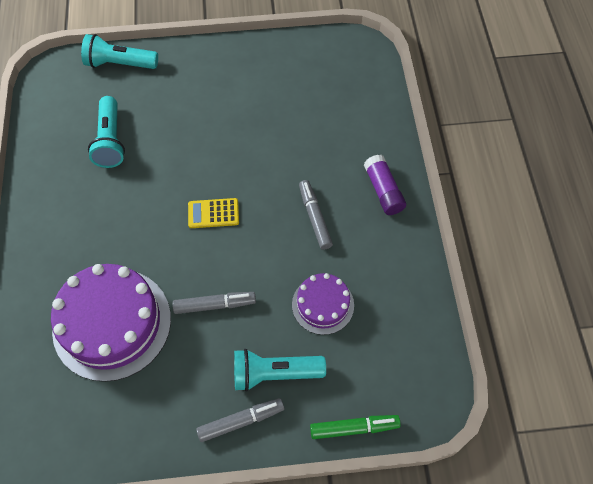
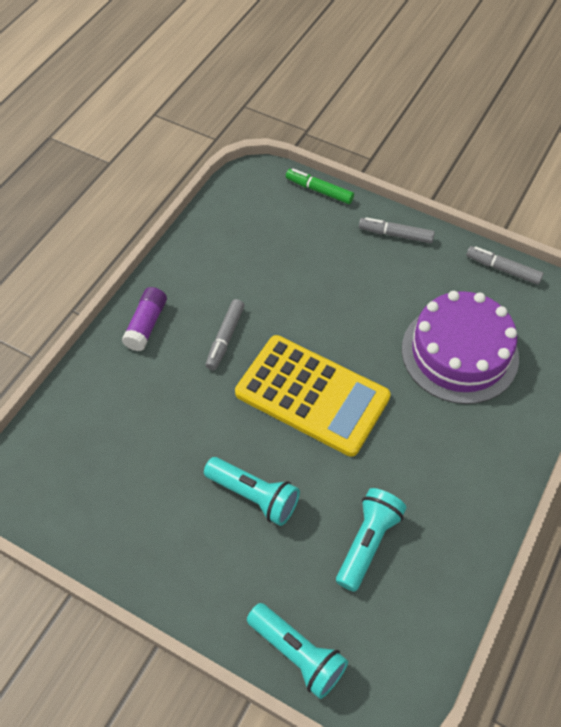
camera: 145 degrees left, 5 degrees down
grey marker [172,292,256,314] -> grey marker moved to [466,246,544,285]
yellow calculator [188,198,239,228] -> yellow calculator [235,335,391,457], size x2.47
turquoise flashlight [234,349,326,392] -> turquoise flashlight moved to [204,457,300,526]
purple cake [292,273,354,335] -> none

